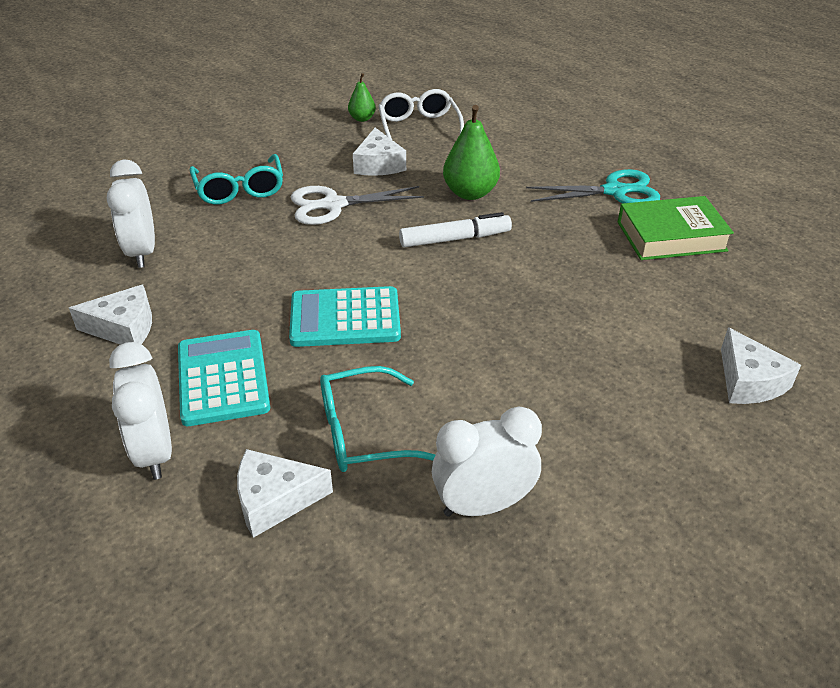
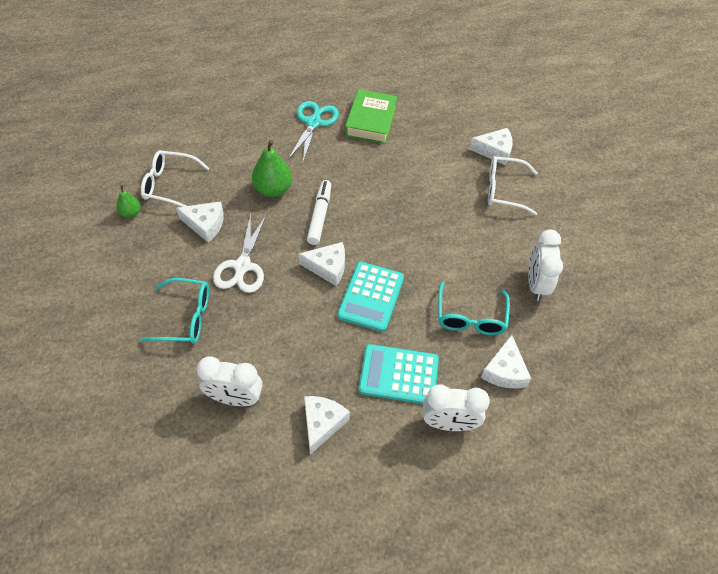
camera: 70 degrees left, 15 degrees up
none -> white cheese [298,242,345,286]
none -> white glasses [488,156,538,215]

